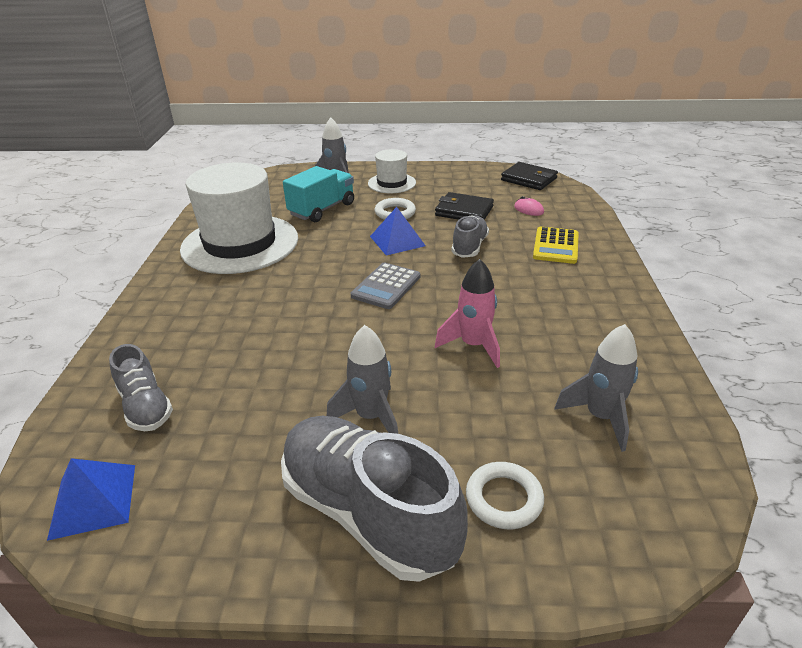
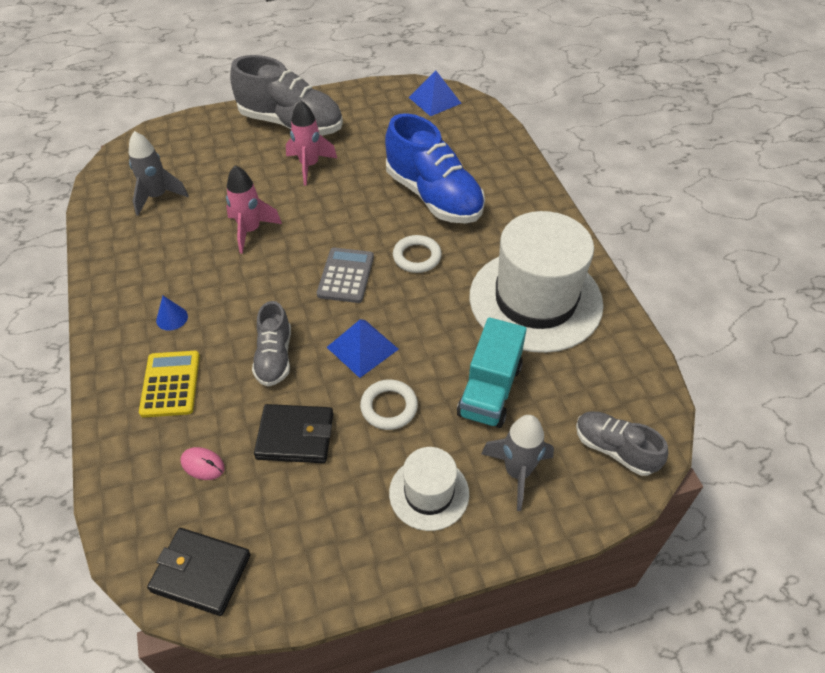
camera: 160 degrees right, 15 degrees up
grey shoe [109,344,173,431] -> grey shoe moved to [576,411,668,476]
grey rocket [327,325,398,434] -> pink rocket [286,100,337,185]
white ring [466,462,544,529] -> white ring moved to [393,235,442,273]
none -> blue cone [156,296,188,331]
none -> blue shoe [385,114,485,224]

